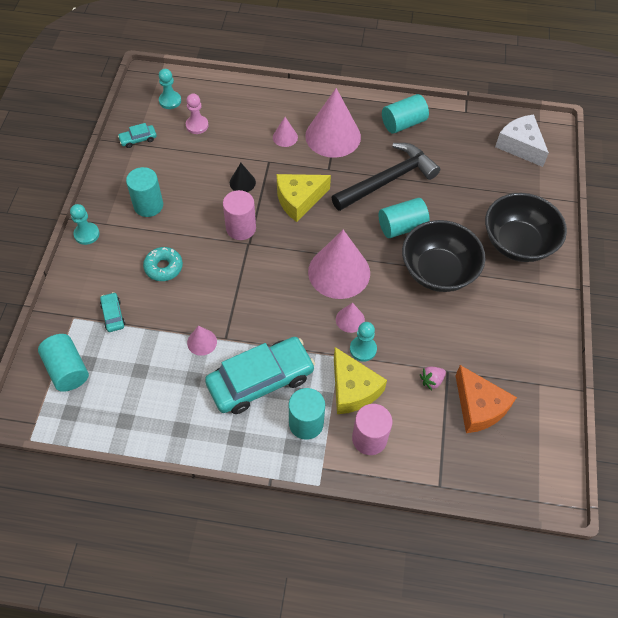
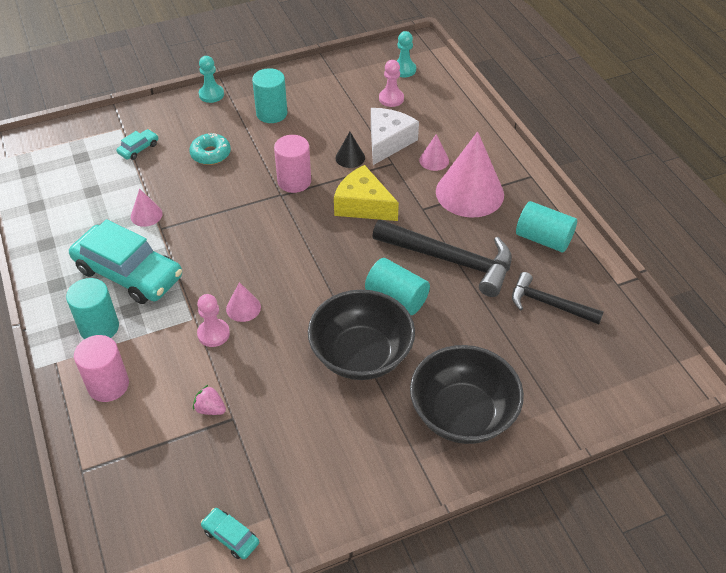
camera: 60 degrees right, 10 degrees down
turquoise cylinder [38,334,89,392] -> none
turquoise car [118,123,157,148] -> turquoise car moved to [201,508,259,559]
pink cone [308,230,370,299] -> none
yellow cheese [334,347,387,414] -> none
turquoise pawn [350,322,377,362] -> pink pawn [197,294,230,347]
orange cheese [455,365,517,433] -> none
white cheese [495,114,549,167] -> white cheese moved to [371,108,419,165]
none -> black hammer [512,272,604,324]

